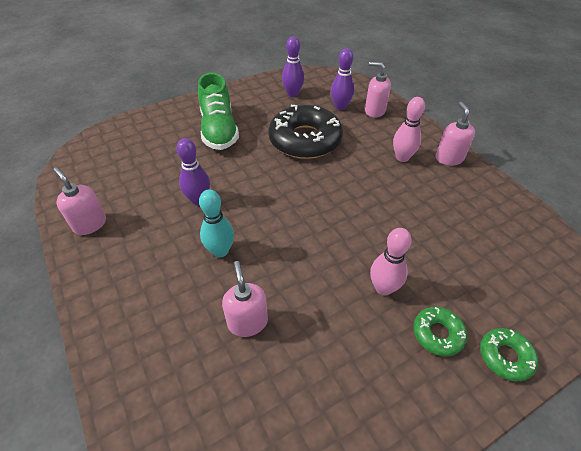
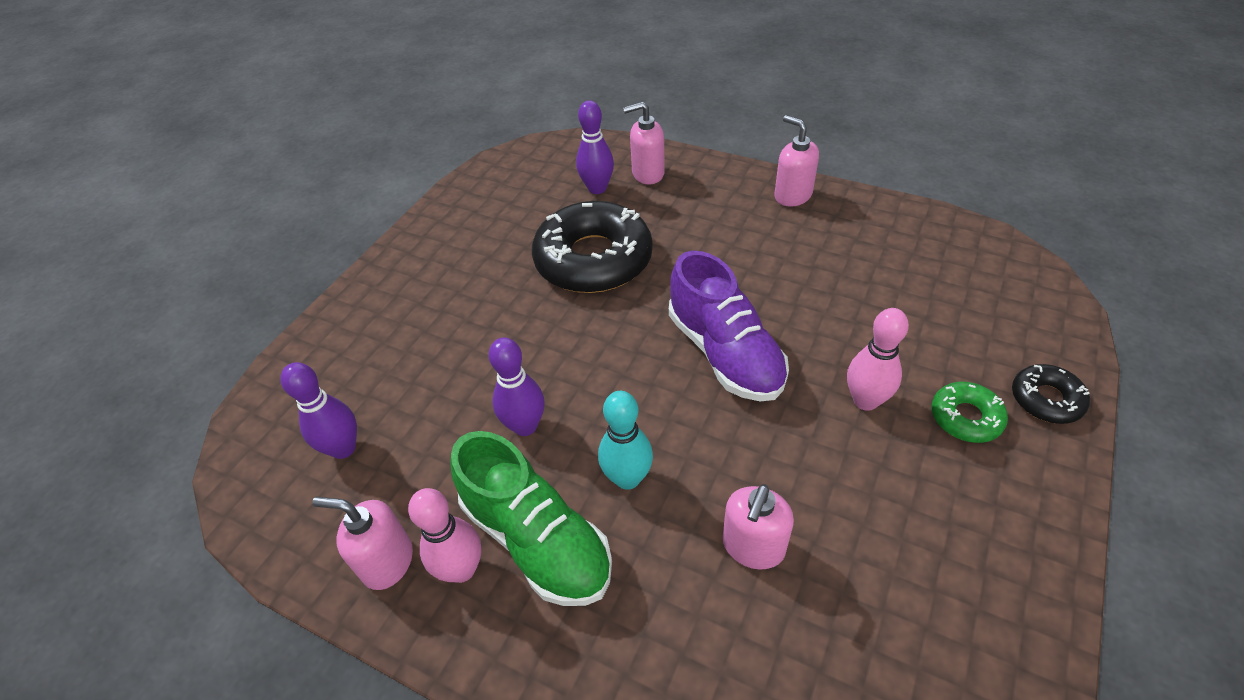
camera: 30 degrees left, 0 degrees up
green shoe [198,72,239,150] -> green shoe moved to [451,431,612,606]
pink soap dispenser [222,261,268,337] -> pink soap dispenser turned 105 degrees counterclockwise [723,484,794,570]
purple bowling pin [282,37,304,97] -> purple bowling pin moved to [280,362,357,459]
pink bowling pin [393,97,425,162] -> pink bowling pin moved to [408,488,481,583]
green donut [480,328,538,382] -> black donut [1012,364,1090,424]
none -> purple shoe [669,251,789,401]

